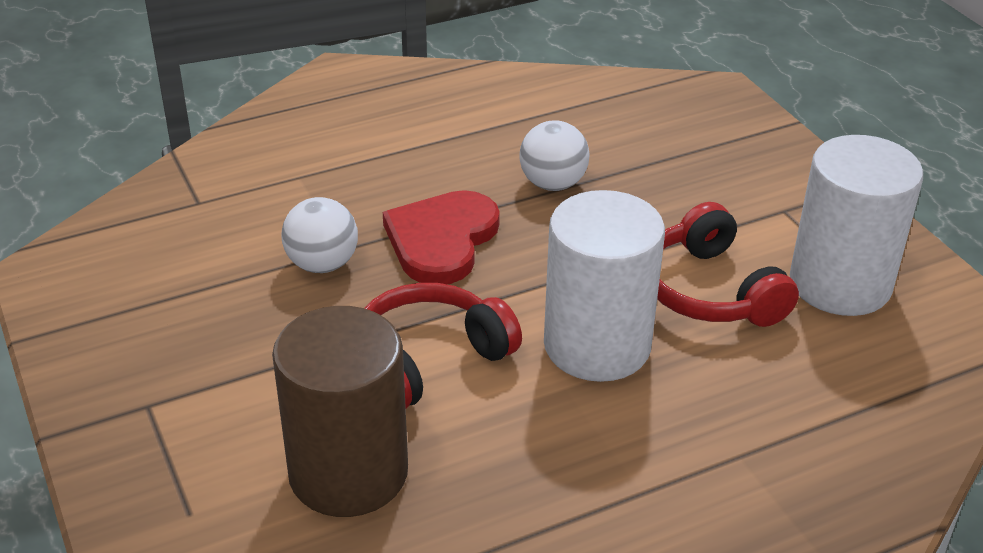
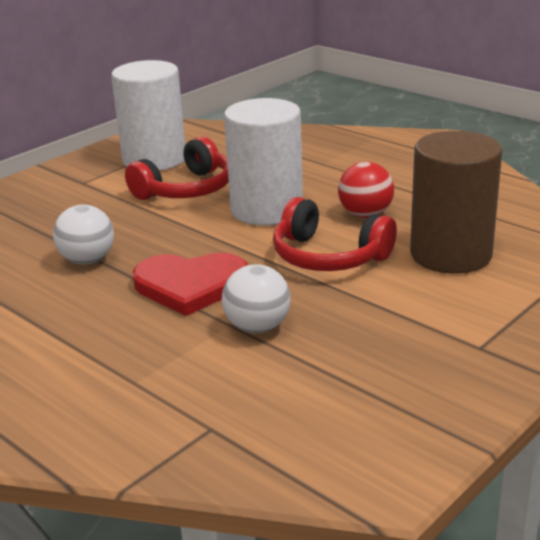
camera: 110 degrees left, 10 degrees down
none -> red ball [338,162,394,218]

